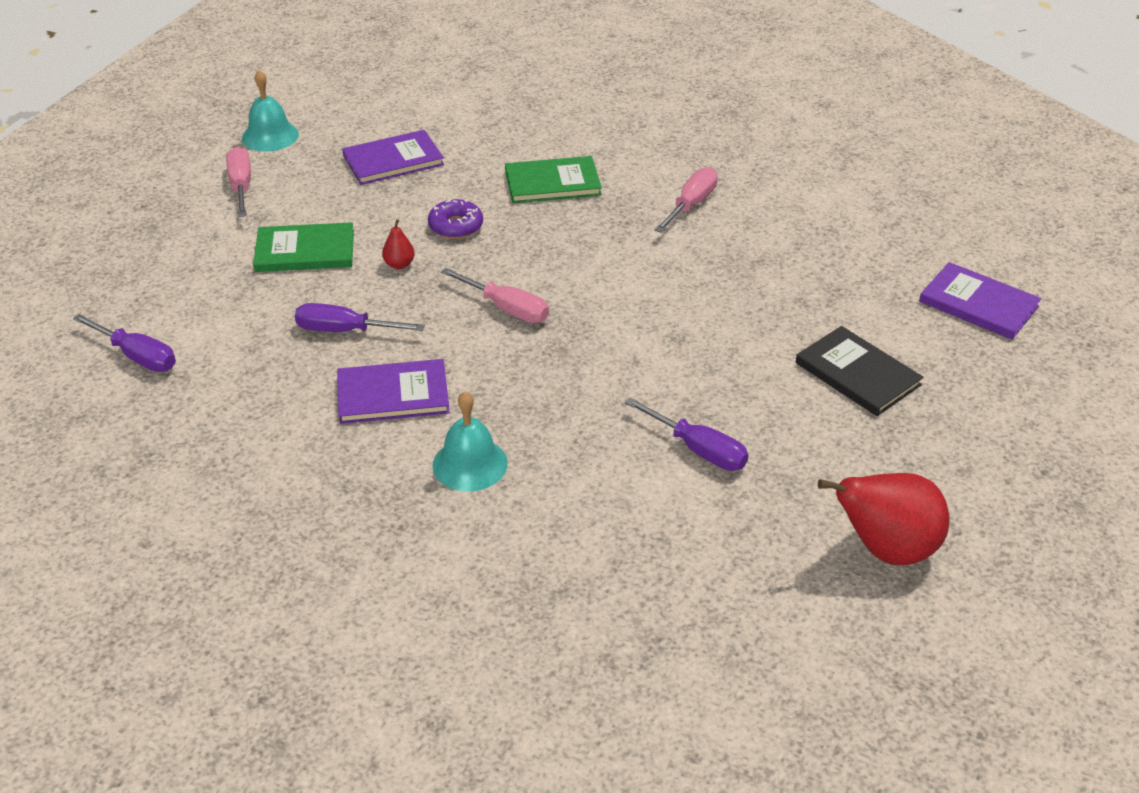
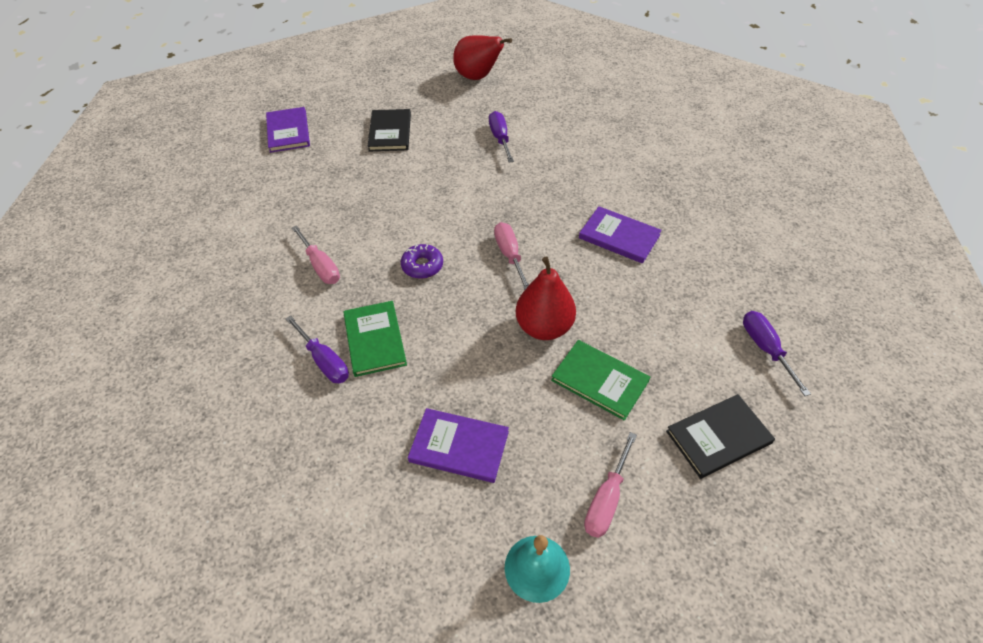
camera: 140 degrees left, 10 degrees up
purple screwdriver [295,303,425,332] -> purple screwdriver moved to [285,315,349,383]
red pear [382,219,415,269] -> red pear [516,257,576,340], size x2.28
purple donut [428,199,483,239] -> purple donut moved to [401,244,443,279]
turquoise bell [433,391,508,491] -> none
green book [505,156,602,203] -> green book turned 45 degrees clockwise [343,301,407,377]
pink screwdriver [655,167,718,233] -> pink screwdriver turned 105 degrees counterclockwise [292,225,340,284]
none -> black book [666,394,775,479]

